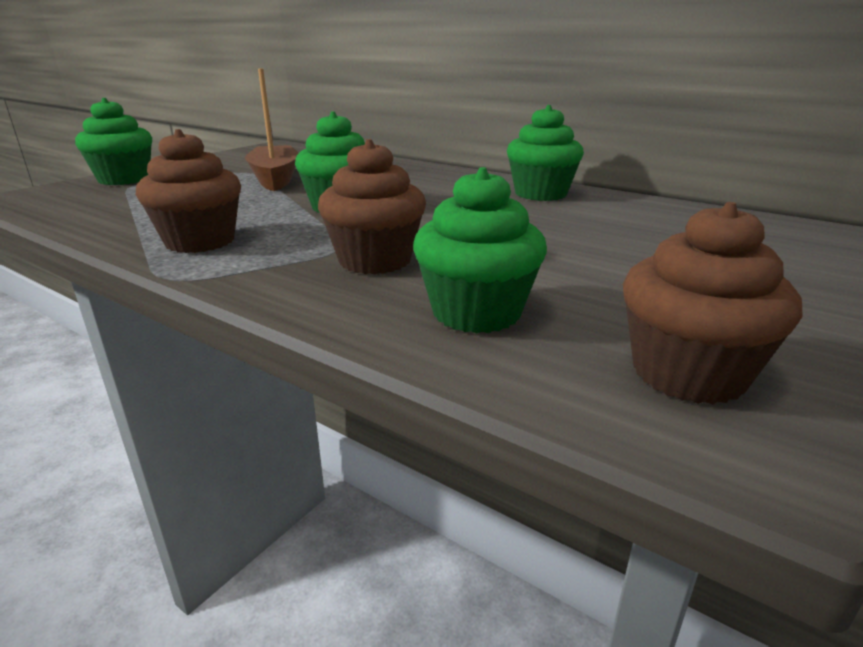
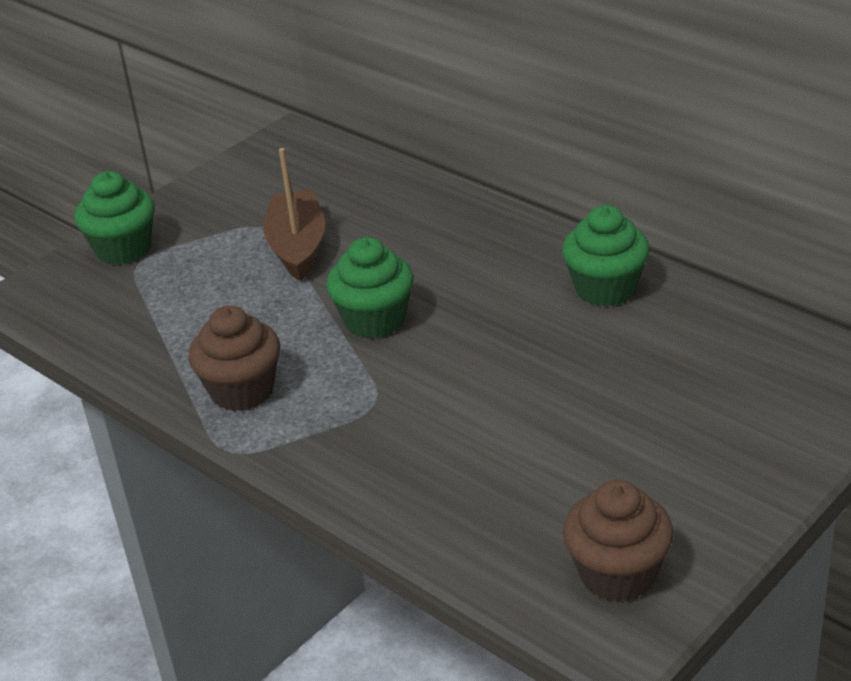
camera: 10 degrees right, 10 degrees up
brown cupcake [318,139,426,274] -> none
green cupcake [413,167,547,334] -> none

